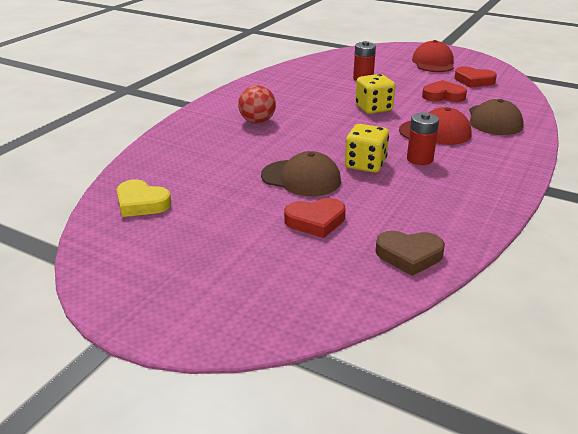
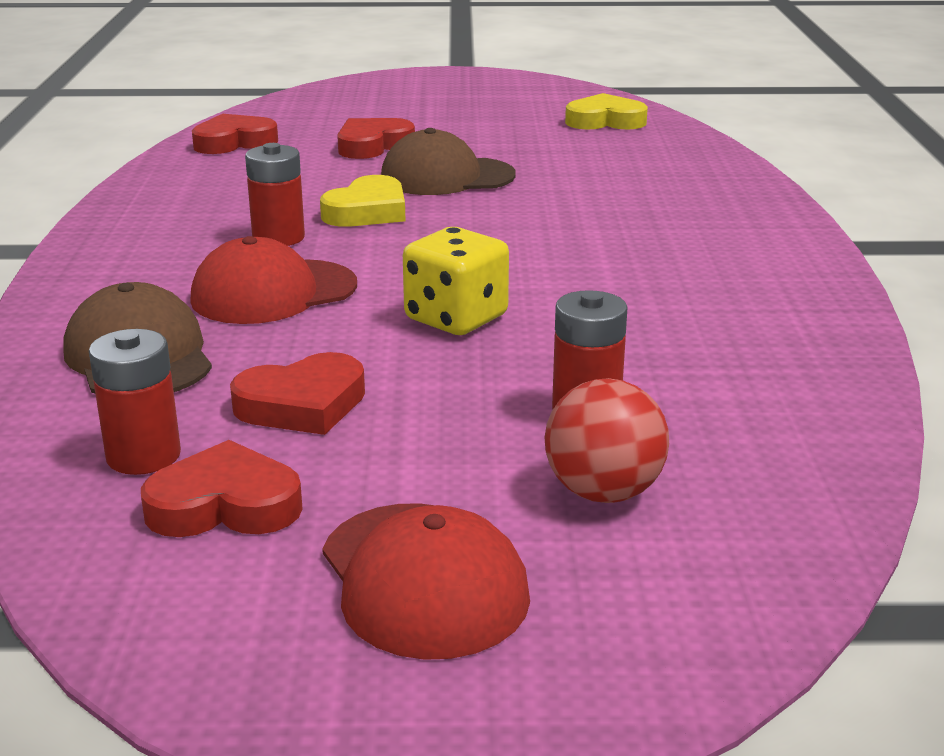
camera: 150 degrees right, 5 degrees down
red ball [238,85,276,123] -> red ball moved to [545,378,669,503]
yellow dice [345,124,389,173] -> yellow heart [320,175,406,227]
brown heart [376,231,445,276] -> red heart [192,114,278,154]
none -> red battery [89,329,181,475]

